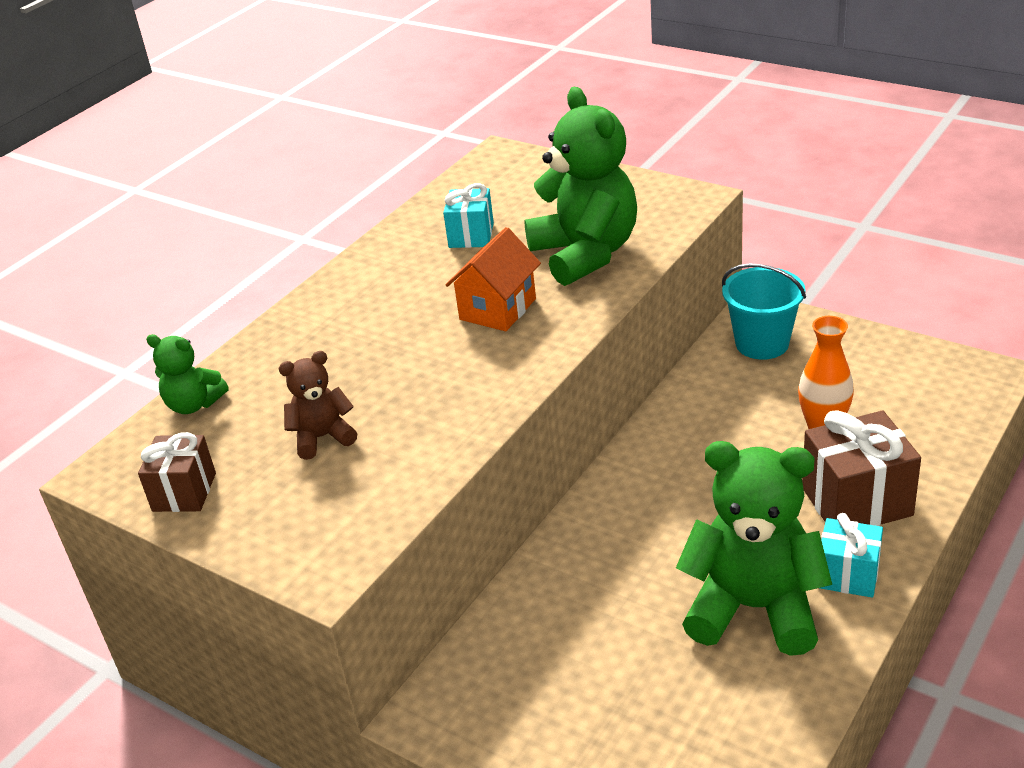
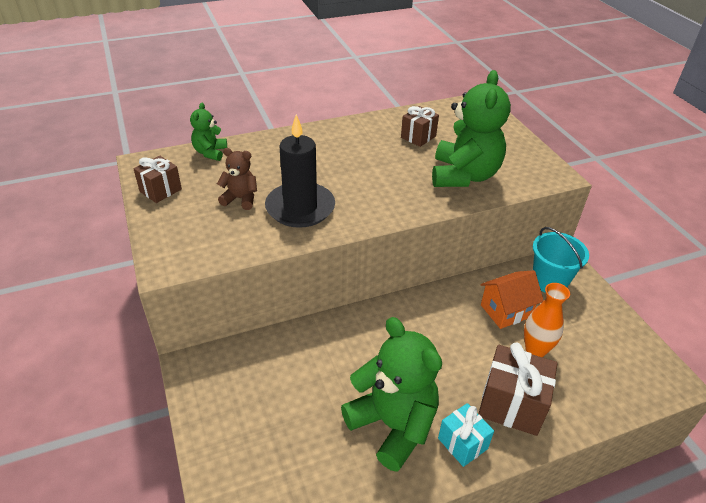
camera: 30 degrees right, 5 degrees up
green teddy bear [146,334,229,414] -> green teddy bear turned 45 degrees clockwise [190,103,227,161]
turquoise gift [443,183,494,248] -> brown gift [401,106,439,147]
orange house [446,227,541,331] -> orange house moved to [480,270,544,329]
none -> black candle [265,114,335,228]

